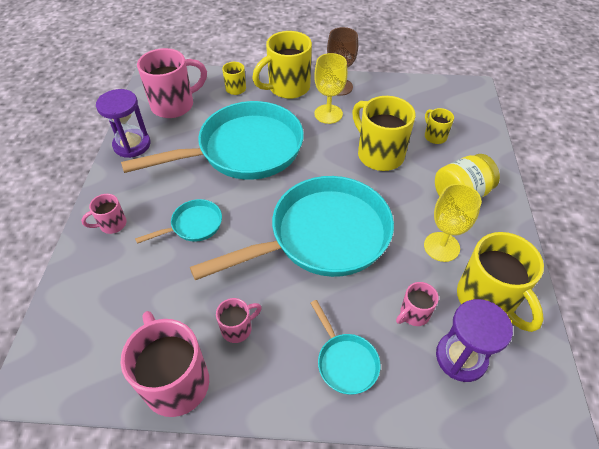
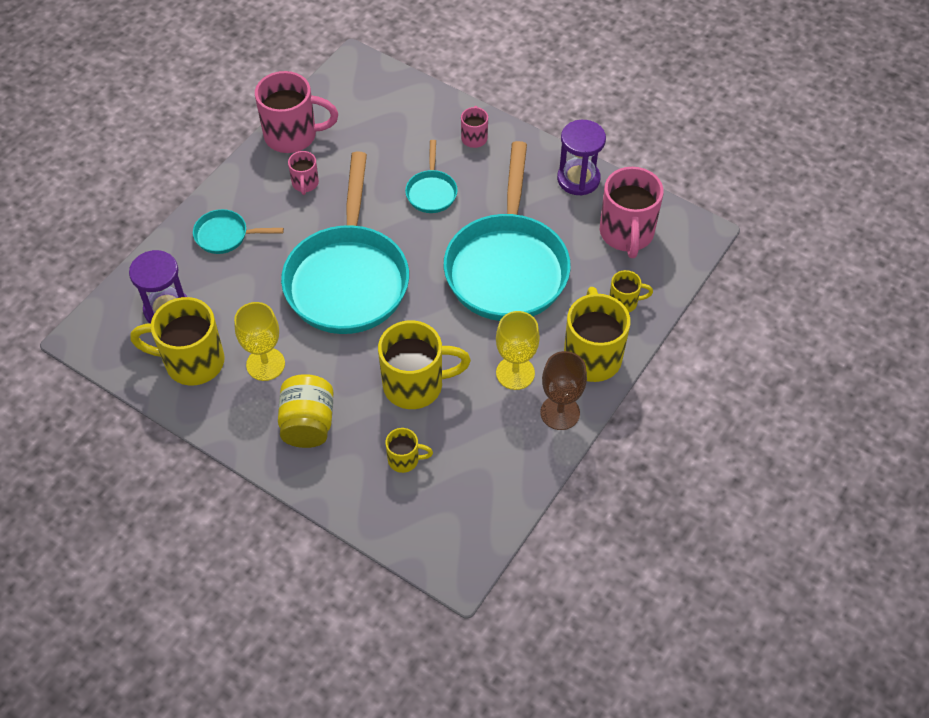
camera: 120 degrees right, 5 degrees up
pink mug [396,282,439,326] -> none

